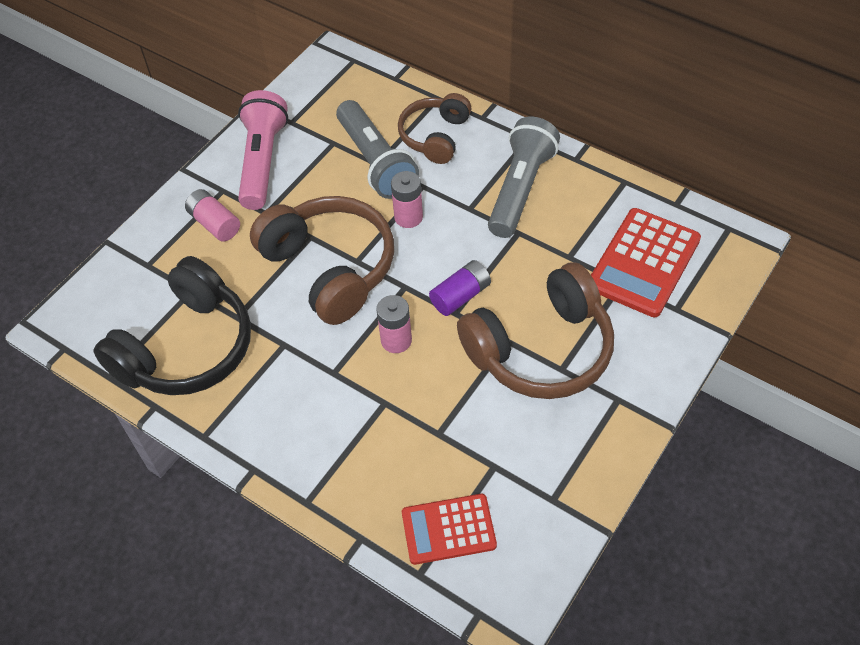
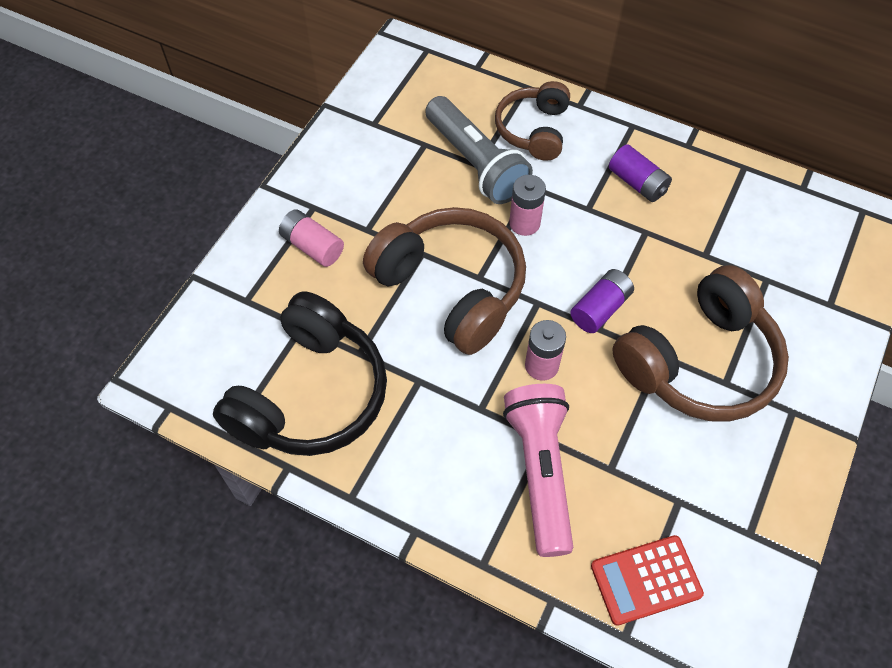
camera: 10 degrees left, 5 degrees up
pink flashlight [238,90,288,210] -> pink flashlight moved to [503,384,573,557]
grey flashlight [488,117,560,238] -> purple battery [609,144,672,202]
red calculator [591,208,701,317] -> none

